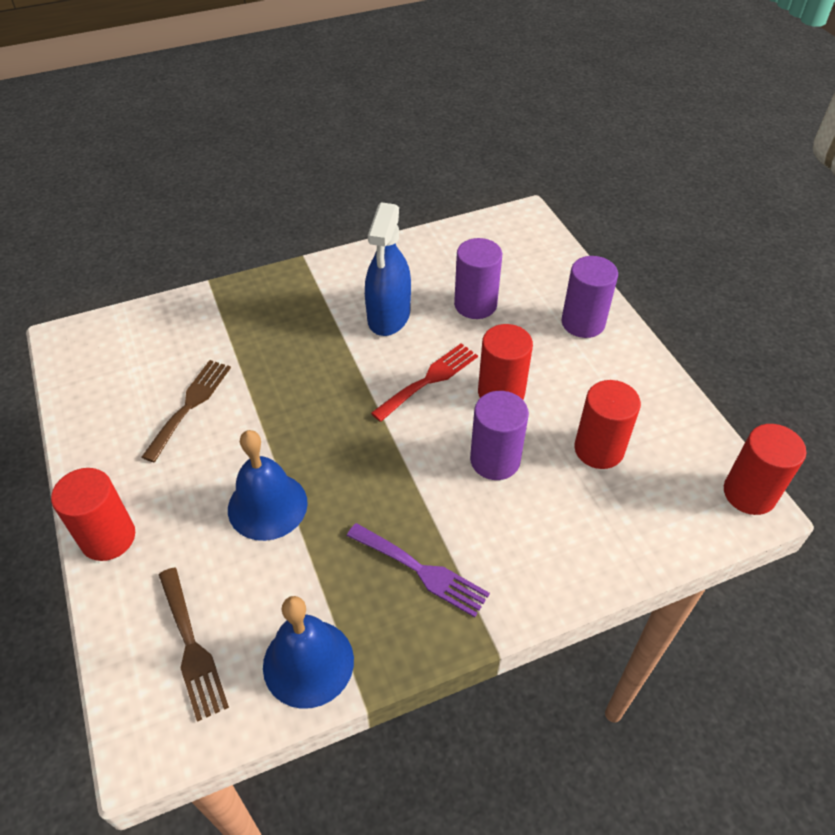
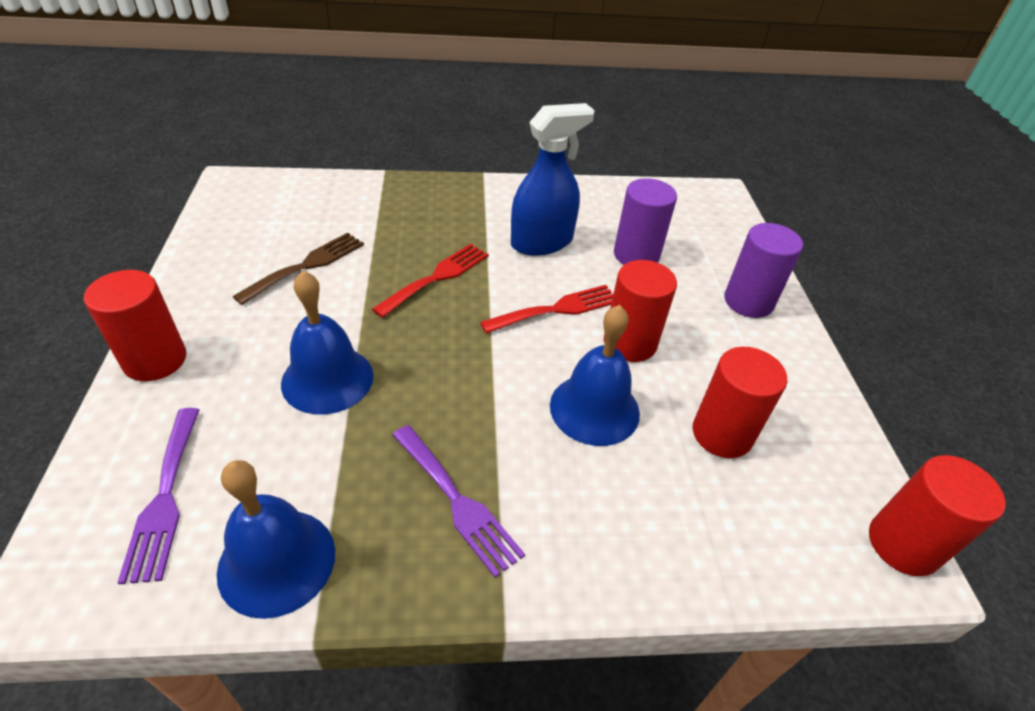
camera: 15 degrees right, 5 degrees down
brown fork [159,567,229,722] -> purple fork [117,408,199,584]
blue spray bottle [365,202,411,336] -> blue spray bottle turned 150 degrees counterclockwise [511,103,595,256]
purple cylinder [470,391,529,480] -> blue bell [550,305,640,446]
none -> red fork [372,244,489,318]

